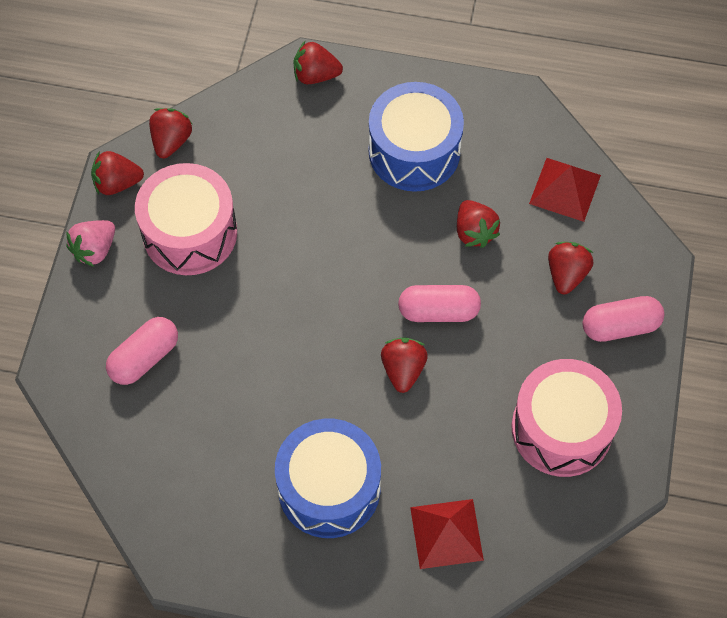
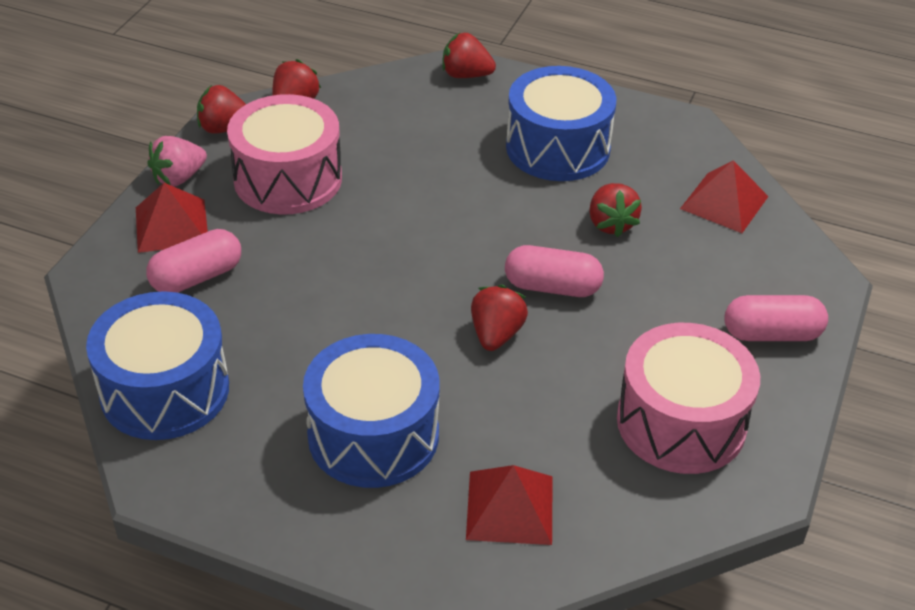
camera: 10 degrees right, 20 degrees down
red strawberry [548,242,593,294] -> none
none -> blue drum [86,291,229,440]
none -> red pyramid [136,183,208,253]

